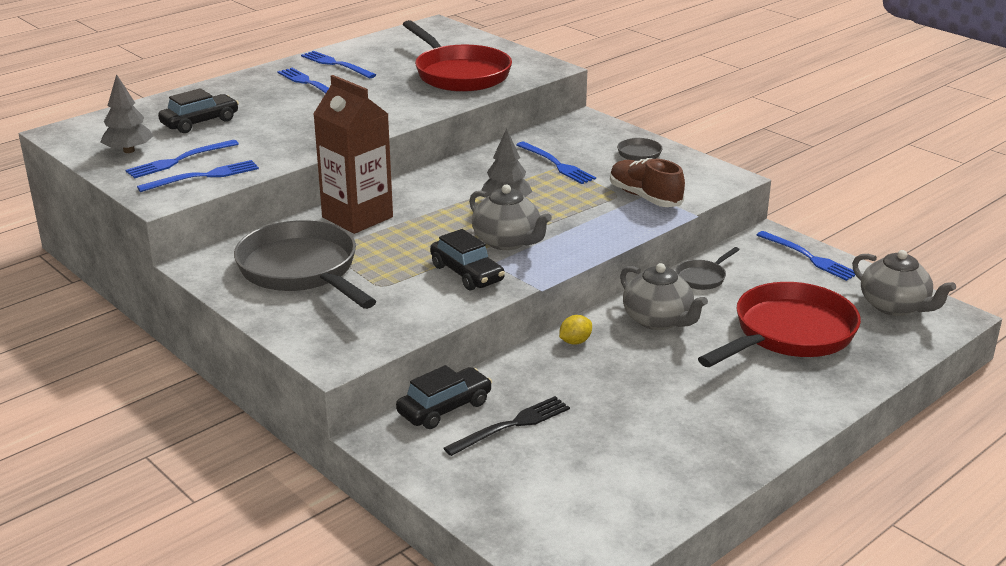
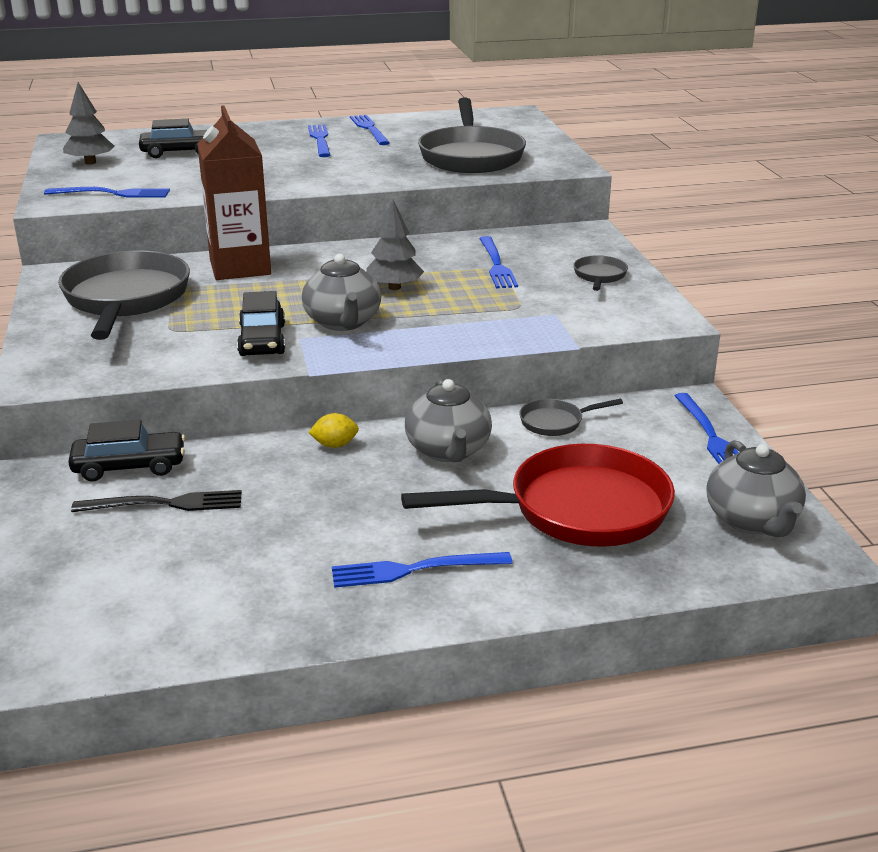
camera: 30 degrees right, 0 degrees up
blue fork [126,140,239,178] -> blue fork moved to [332,552,512,588]
red pan [402,20,512,92] -> grey pan [418,98,526,173]
brown shoe [610,158,685,207] -> none

